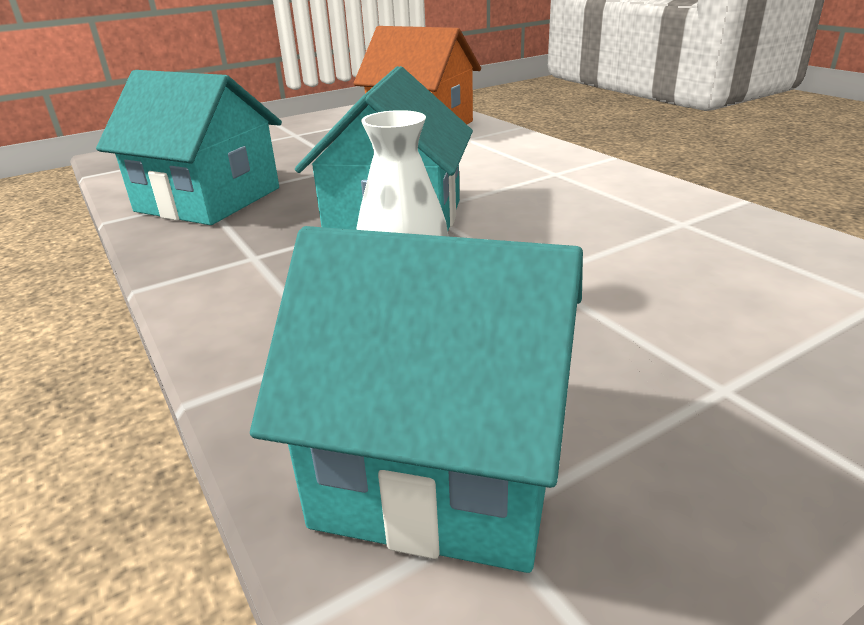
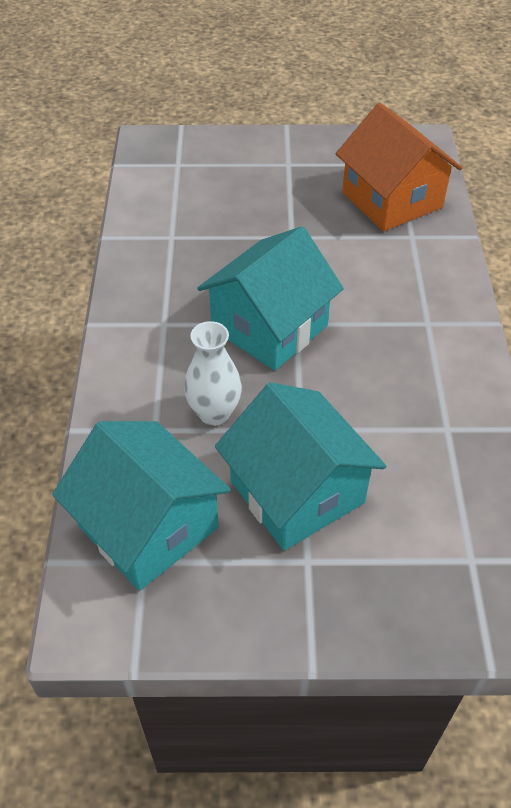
camera: 30 degrees right, 20 degrees up
turquoise house [96,70,282,225] -> turquoise house moved to [215,382,386,550]

